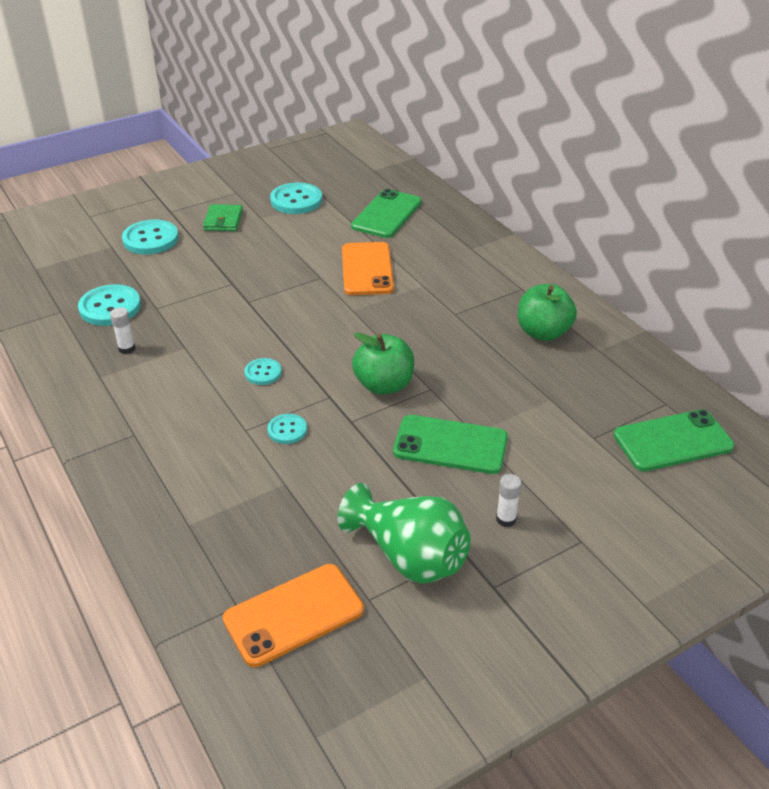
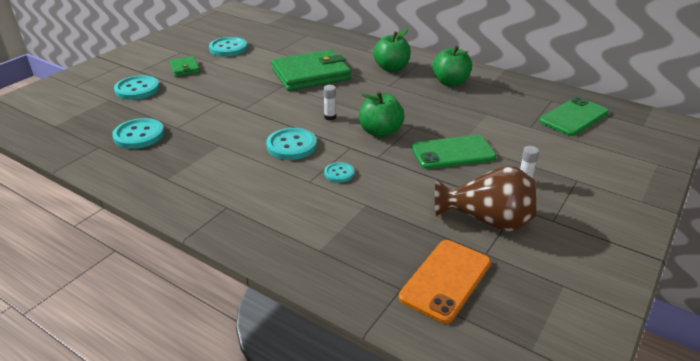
camera: 25 degrees left, 5 degrees down
white glue stick [110,307,136,354] -> white glue stick moved to [323,85,336,120]
turquoise button [245,358,282,385] -> turquoise button [266,128,317,160], size x1.79
green vase [338,483,471,584] -> brown vase [435,166,536,231]
orange phone [342,242,394,295] -> green wallet [271,50,351,91]
green phone [351,189,422,238] -> none
none -> green apple [373,28,411,72]

